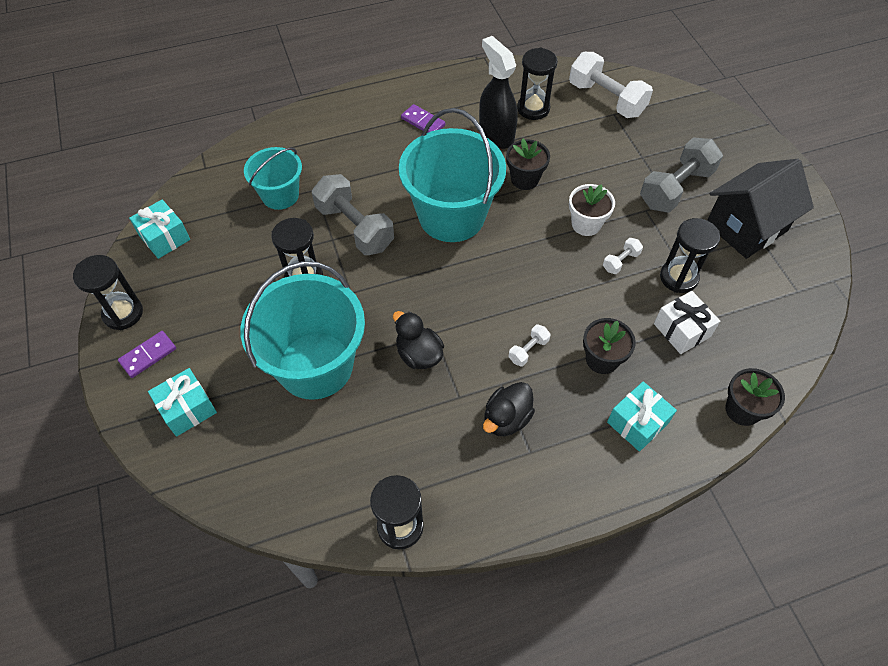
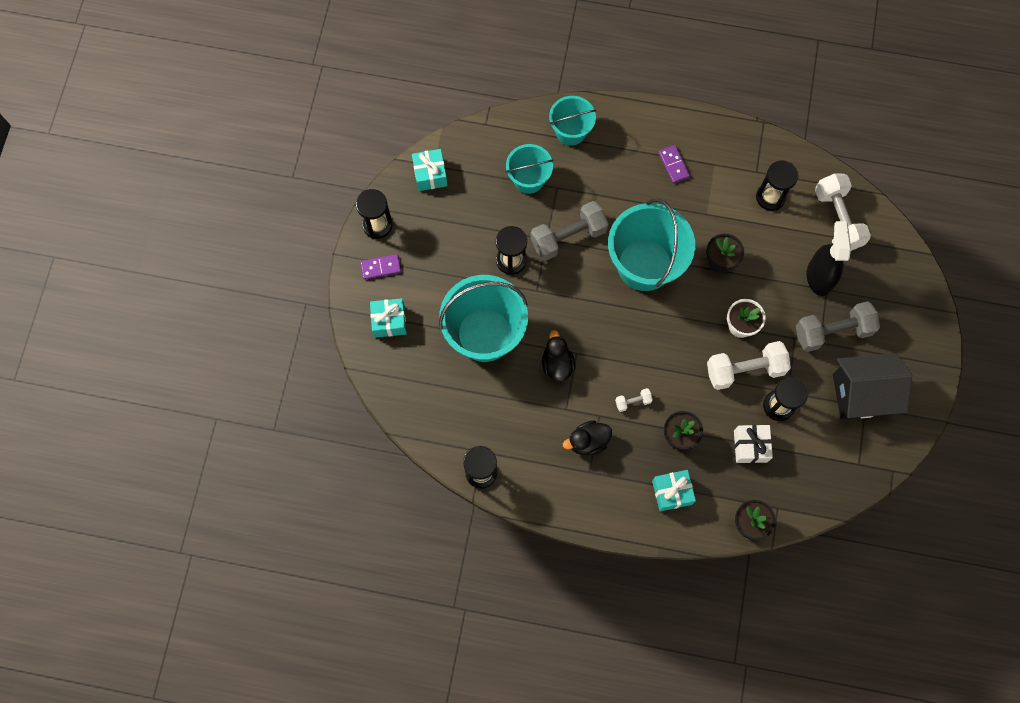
camera: 30 degrees right, 15 degrees up
grey dumbbell [312,174,394,255] -> grey dumbbell turned 75 degrees clockwise [530,201,609,261]
black spray bottle [479,36,518,149] -> black spray bottle moved to [807,221,851,296]
white dumbbell [603,238,643,274] -> white dumbbell [707,341,791,390], size x2.21
none -> turquoise bucket [549,96,596,146]

